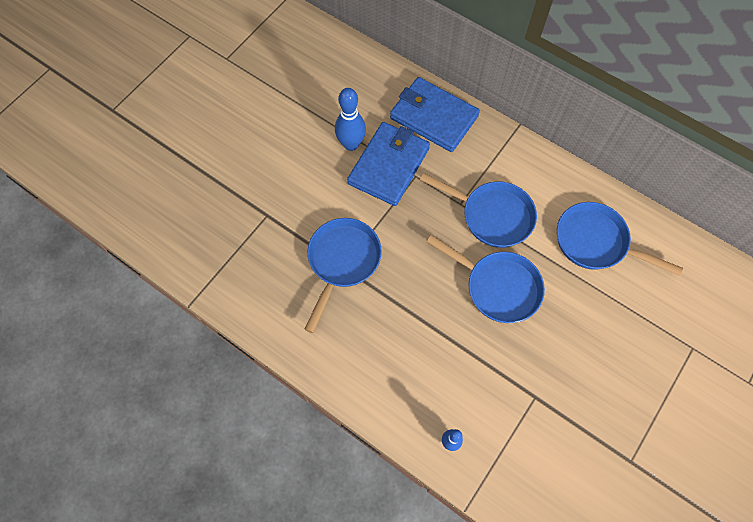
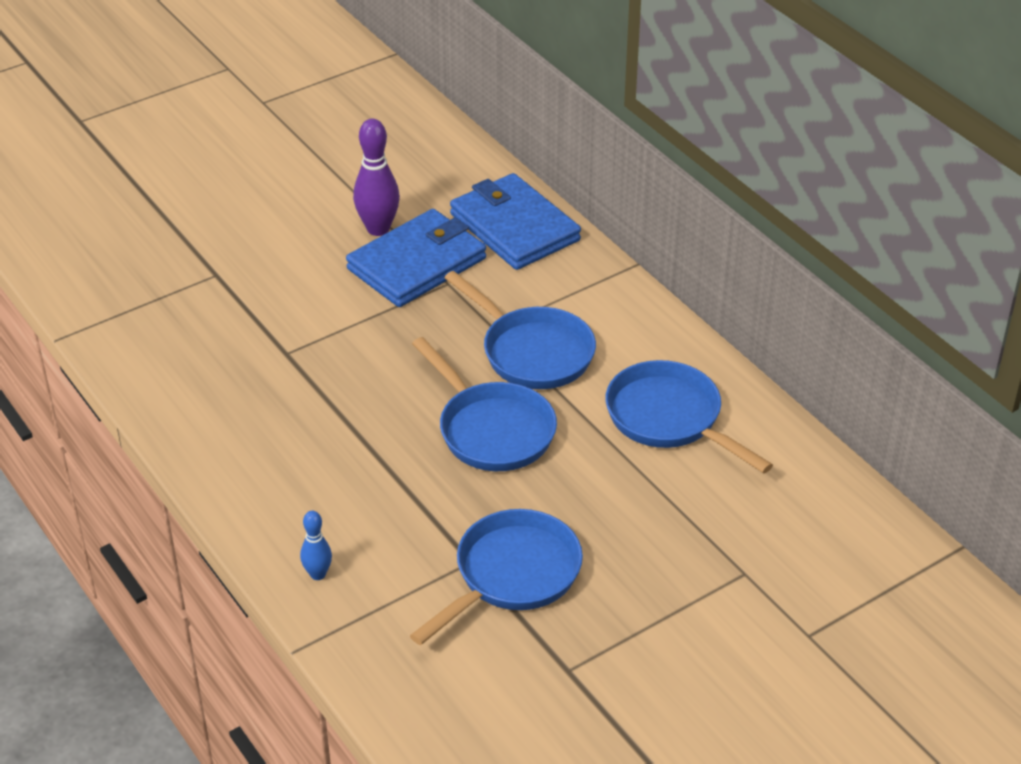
camera: 20 degrees right, 25 degrees down
blue pan [304,218,382,333] -> blue pan moved to [410,509,583,645]
blue bowling pin [335,88,366,151] -> purple bowling pin [353,119,400,236]

